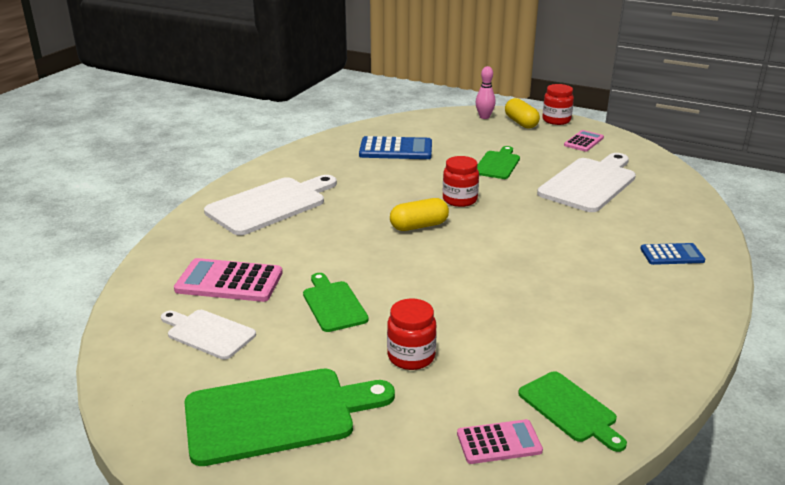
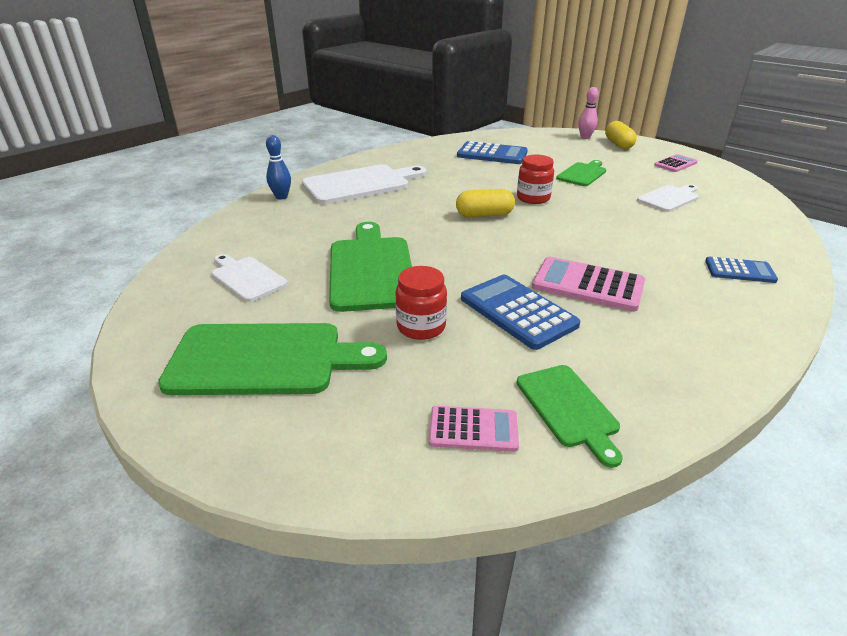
camera: 15 degrees right, 5 degrees up
pink calculator [174,258,283,302] -> pink calculator moved to [532,257,645,312]
green cutting board [303,273,369,332] -> green cutting board [329,222,412,312], size x1.75
white cutting board [537,153,636,212] -> white cutting board [637,184,699,212], size x0.57
red jar [542,84,574,125] -> none
none -> blue bowling pin [266,135,291,199]
none -> blue calculator [461,275,580,350]

